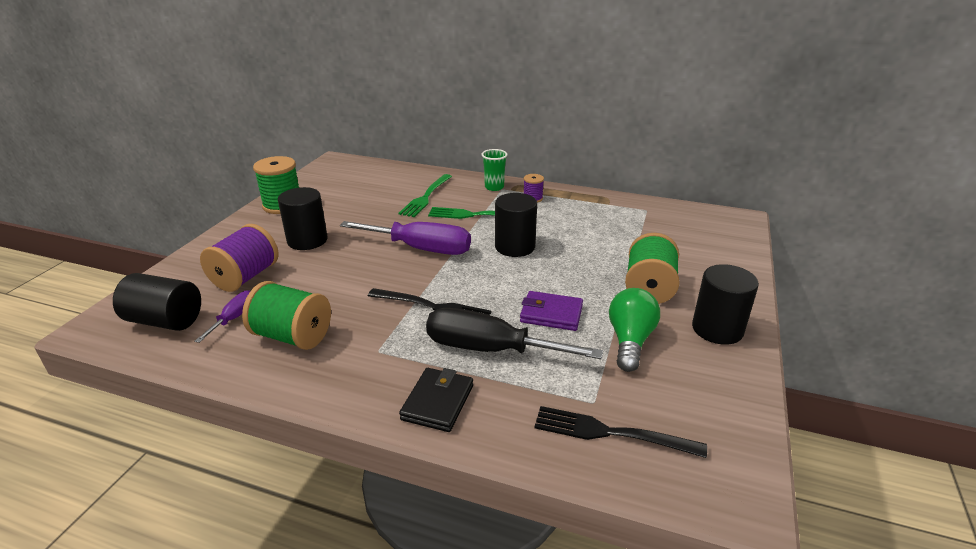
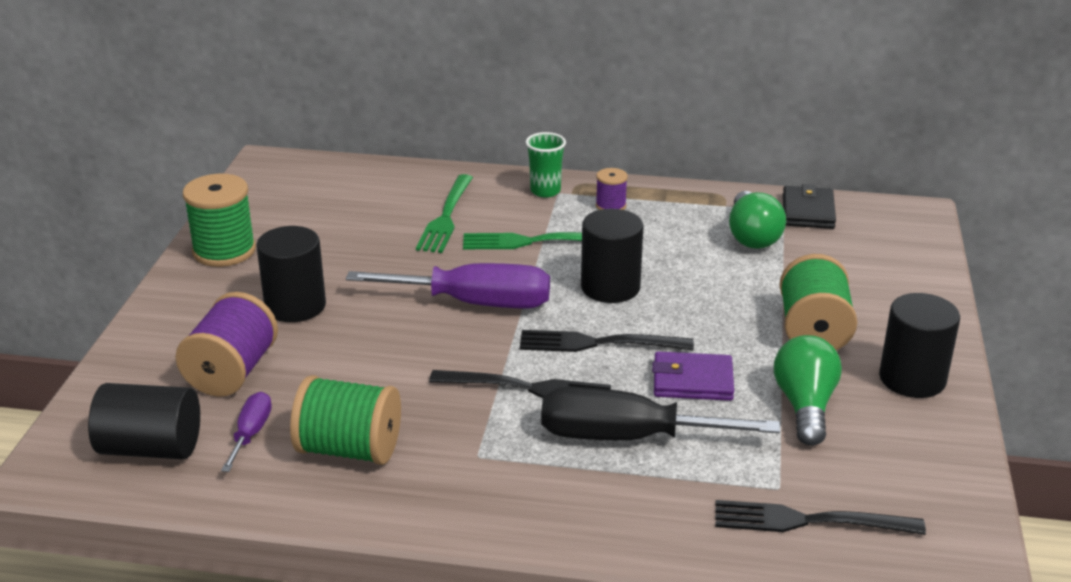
camera: 10 degrees left, 0 degrees up
black wallet [399,368,473,432] -> black wallet moved to [783,184,836,229]
none -> black fork [520,330,694,352]
none -> green light bulb [729,191,786,249]

